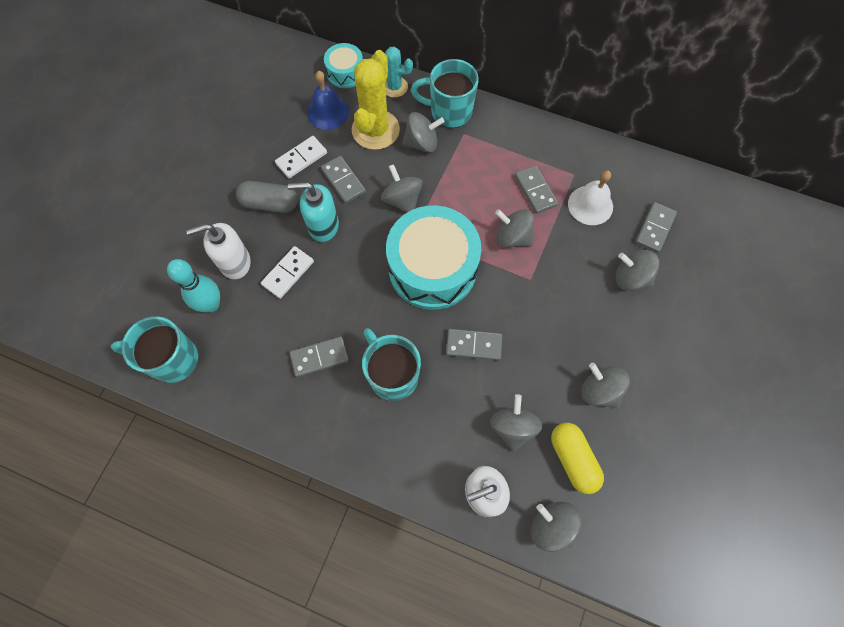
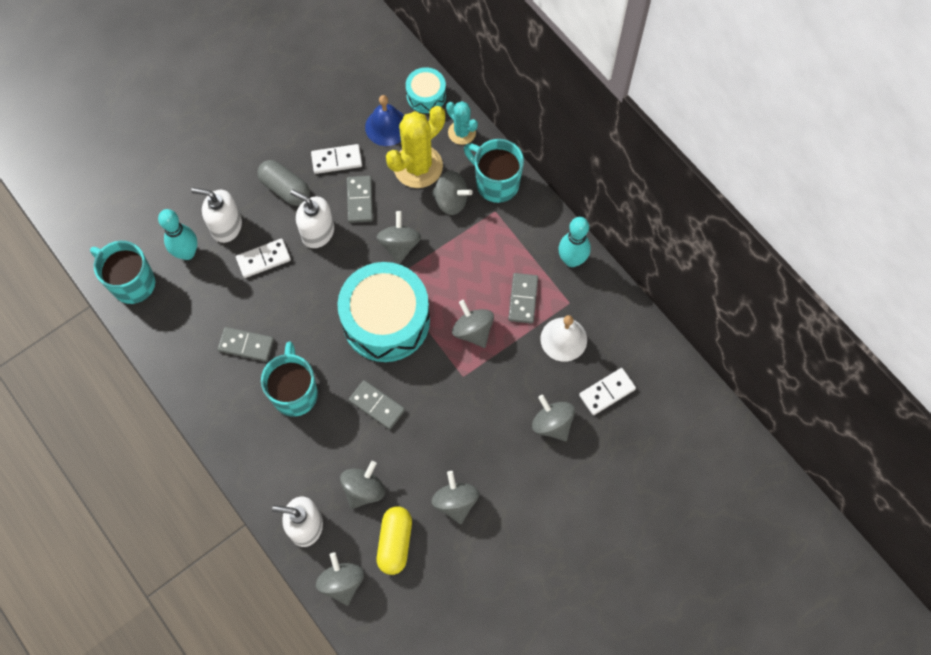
camera: 30 degrees right, 0 degrees up
turquoise soap dispenser [288,182,339,242] -> white soap dispenser [290,189,334,248]
grey domino [635,202,677,253] -> white domino [579,368,636,415]
none -> turquoise bowling pin [558,217,591,267]

